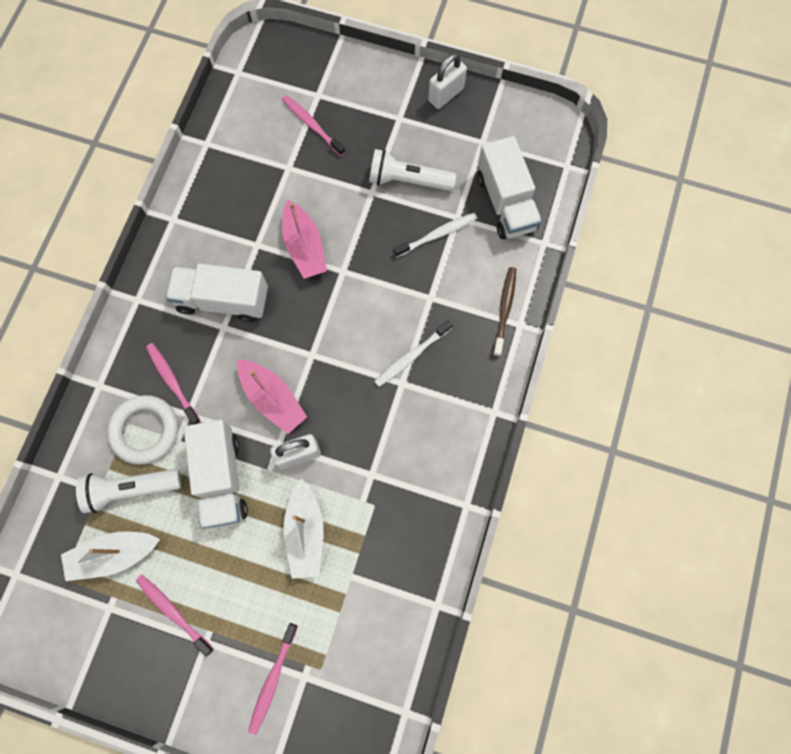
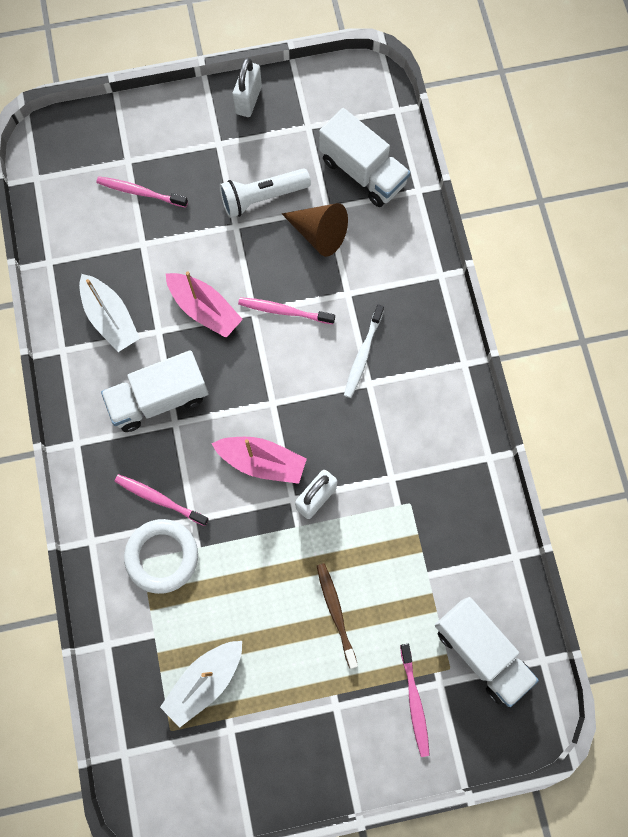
camera: 30 degrees left, 0 degrees up
white flashlight [76,469,182,513] -> none
pink toothbrush [136,575,214,657] -> pink toothbrush moved to [238,297,335,324]
white truck [184,420,248,529] -> white truck moved to [435,597,539,707]
white boat [283,479,324,579] -> white boat moved to [79,274,140,352]
white toothbrush [393,213,477,258] -> brown cone [282,203,348,257]
brown toothbrush [493,267,516,357] -> brown toothbrush moved to [317,563,358,669]

